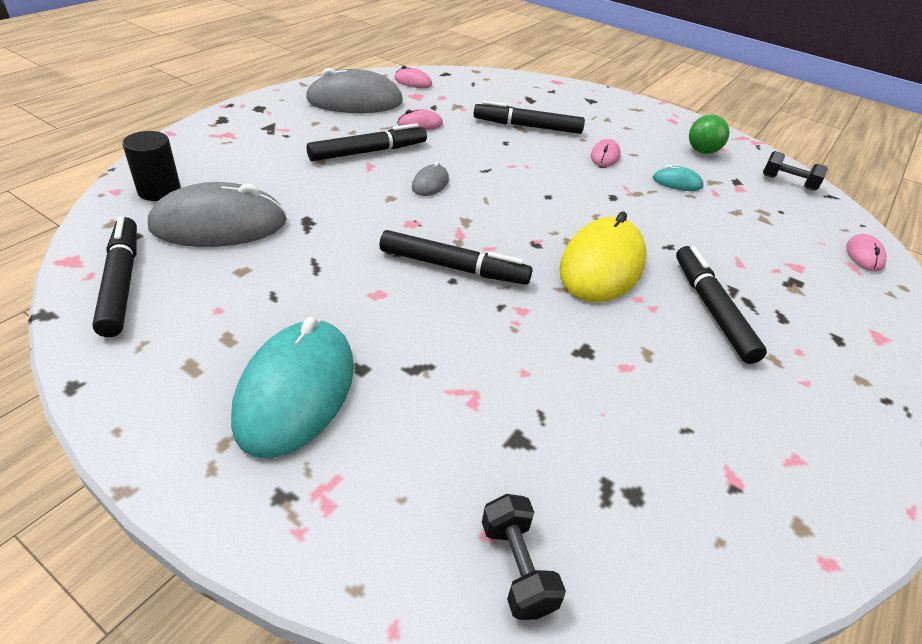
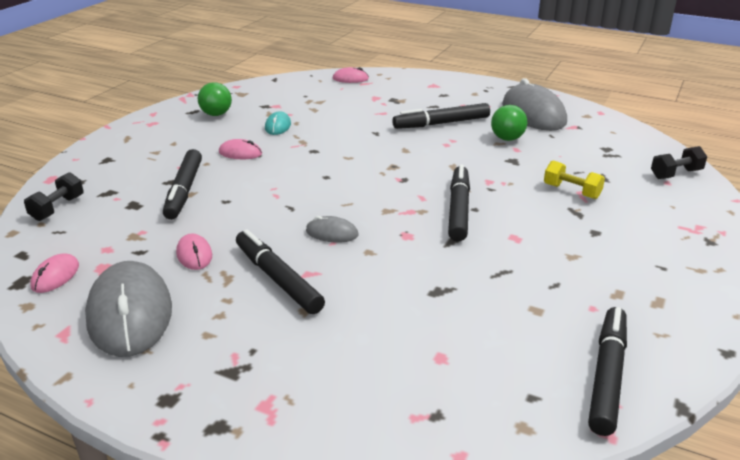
camera: 95 degrees left, 10 degrees down
black marker [92,216,137,337] -> black marker turned 135 degrees clockwise [588,307,627,436]
black cylinder [122,131,181,201] -> none
grey mouse [148,182,287,247] -> grey mouse moved to [502,78,567,131]
turquoise mouse [231,317,354,458] -> none
yellow mouse [559,211,646,302] -> none
black dumbbell [763,151,828,191] -> black dumbbell moved to [24,172,84,221]
none -> green ball [491,105,527,141]
none -> yellow dumbbell [544,160,605,199]

